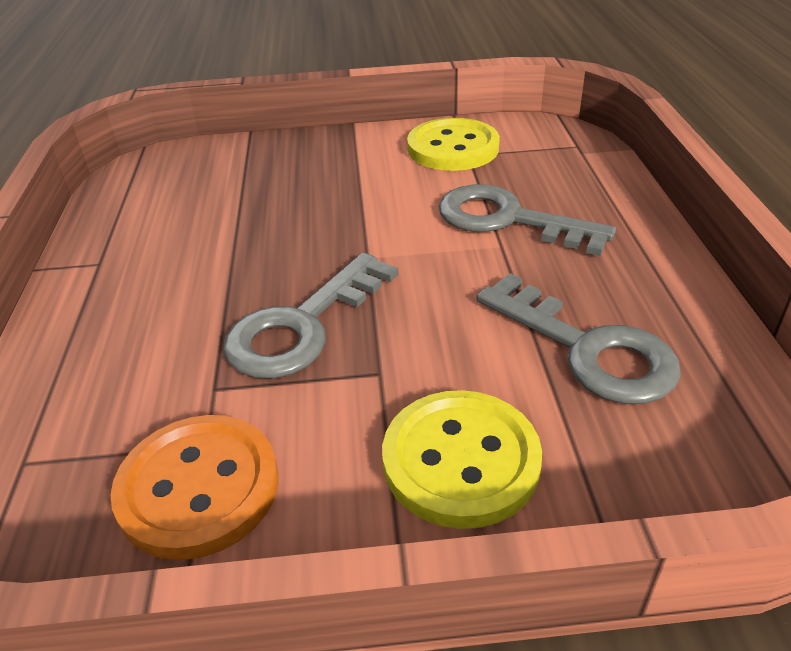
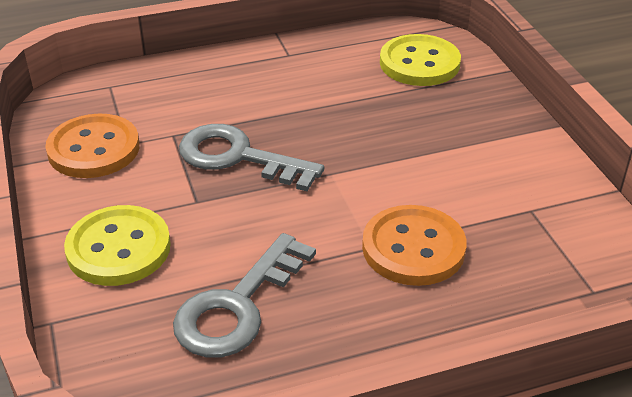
camera: 75 degrees right, 0 degrees up
yellow button [407,118,500,171] -> yellow button moved to [380,34,461,86]
grey key [438,184,616,256] -> orange button [362,205,467,286]

